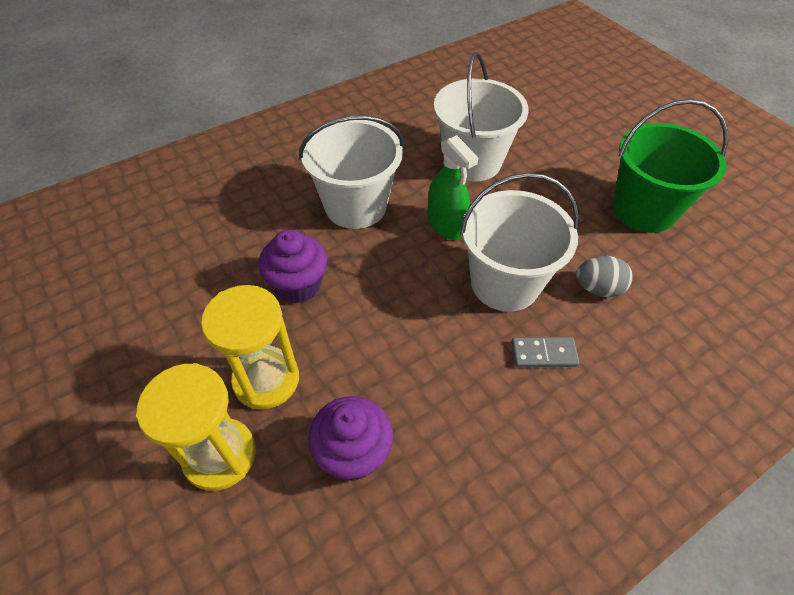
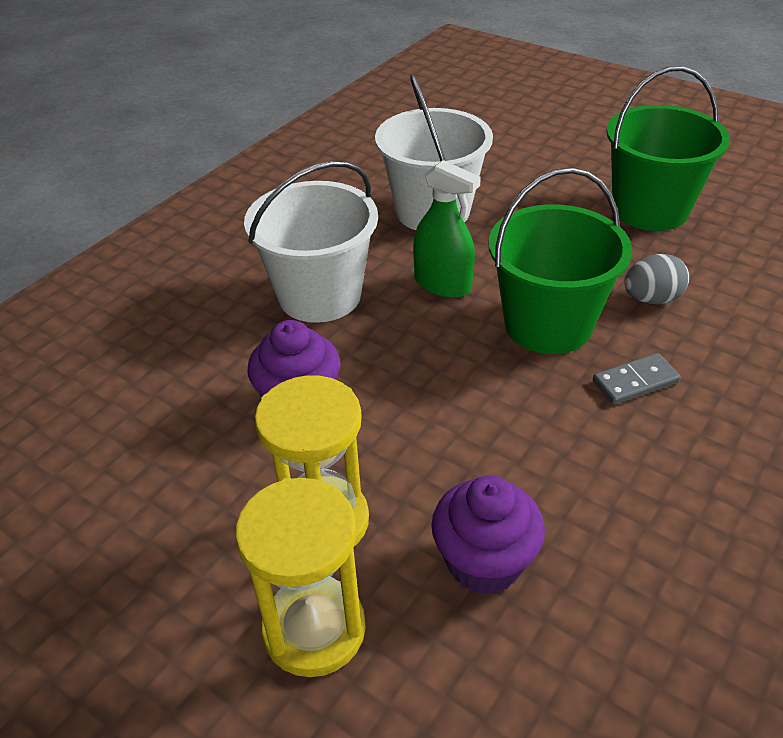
camera: 20 degrees left, 10 degrees down
white bucket [460,173,579,312] -> green bucket [488,168,632,354]

